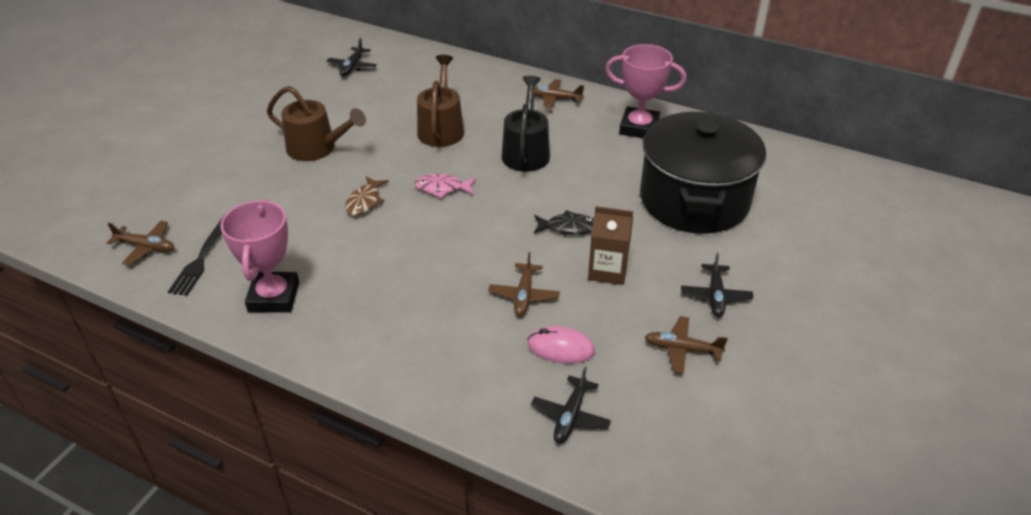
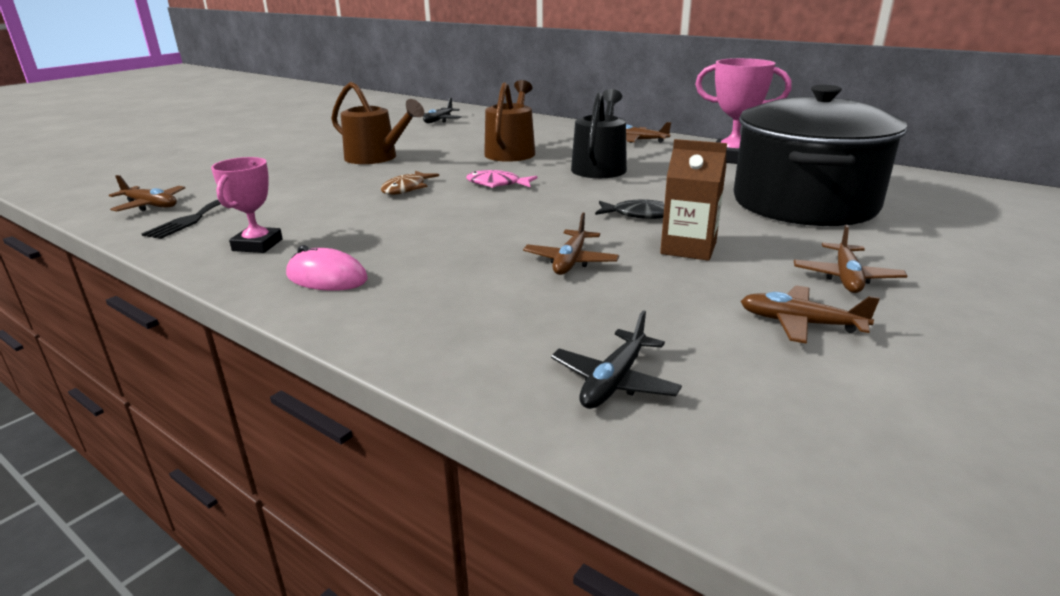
camera: 10 degrees right, 15 degrees down
pink trophy [220,199,299,312] -> pink trophy [211,157,283,253], size x0.66
pink mouse [528,326,595,364] -> pink mouse moved to [286,245,368,291]
black plane [681,253,753,317] -> brown plane [794,225,907,293]

